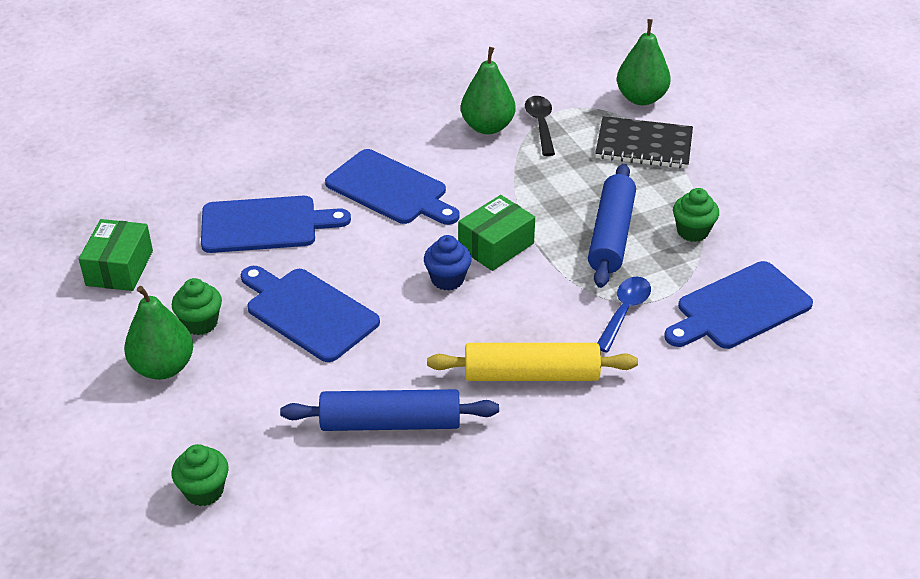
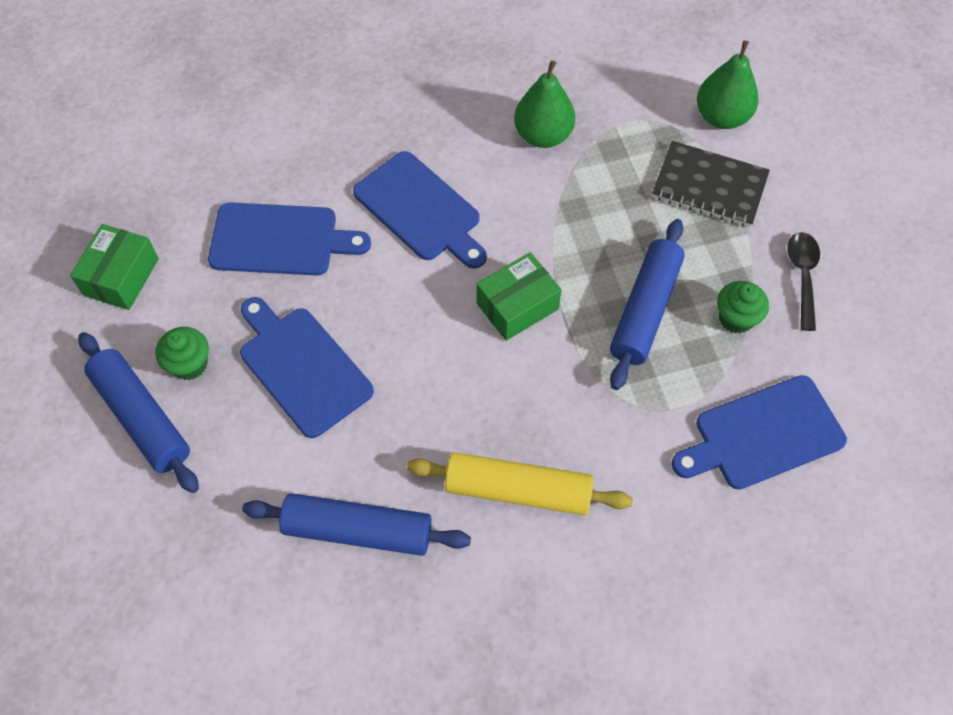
camera: 10 degrees right, 20 degrees up
green pear [124,286,193,380] -> blue rolling pin [78,332,199,493]
green cupcake [172,444,229,506] -> none
blue cupcake [424,235,472,291] -> none
black spoon [525,96,555,156] -> black spoon moved to [787,232,820,331]
blue spoon [597,277,651,352] -> none

